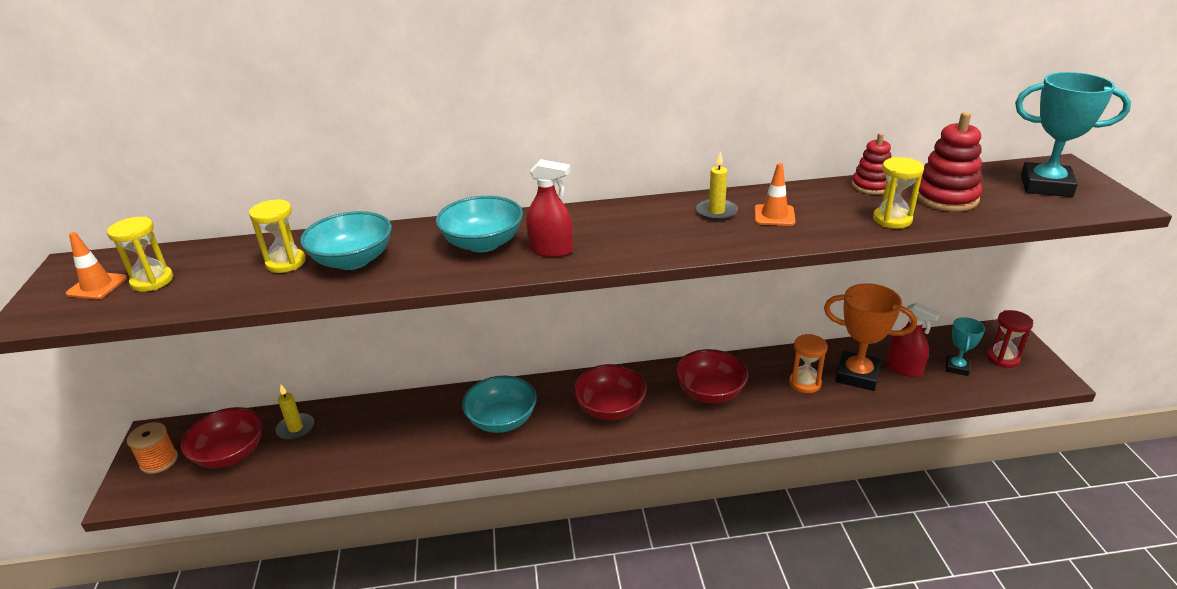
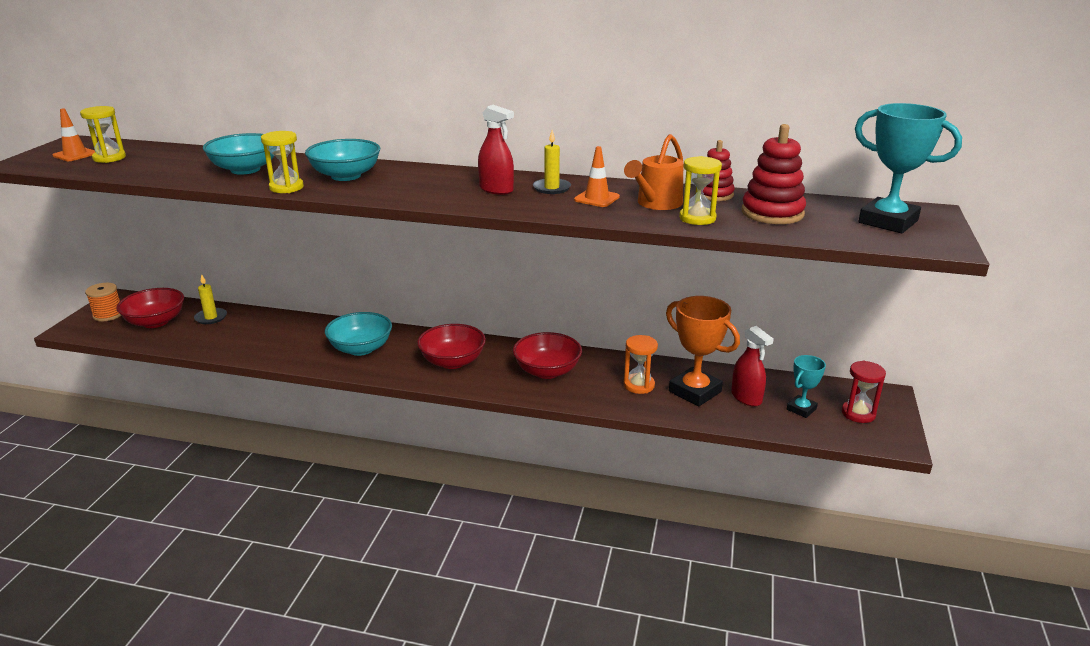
camera: 20 degrees right, 5 degrees down
yellow hourglass [249,199,306,273] -> yellow hourglass moved to [261,131,304,193]
red spray bottle [526,159,573,257] -> red spray bottle moved to [478,105,514,195]
none -> orange watering can [624,134,683,210]

